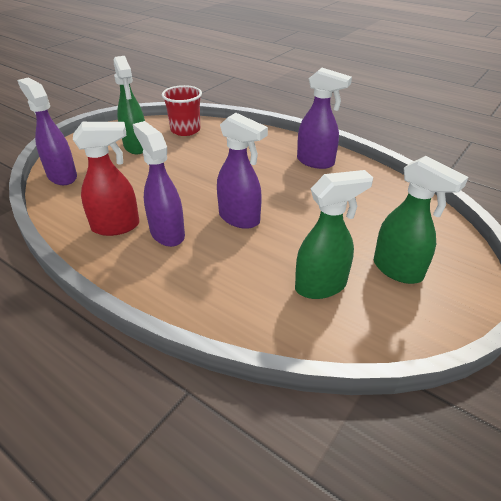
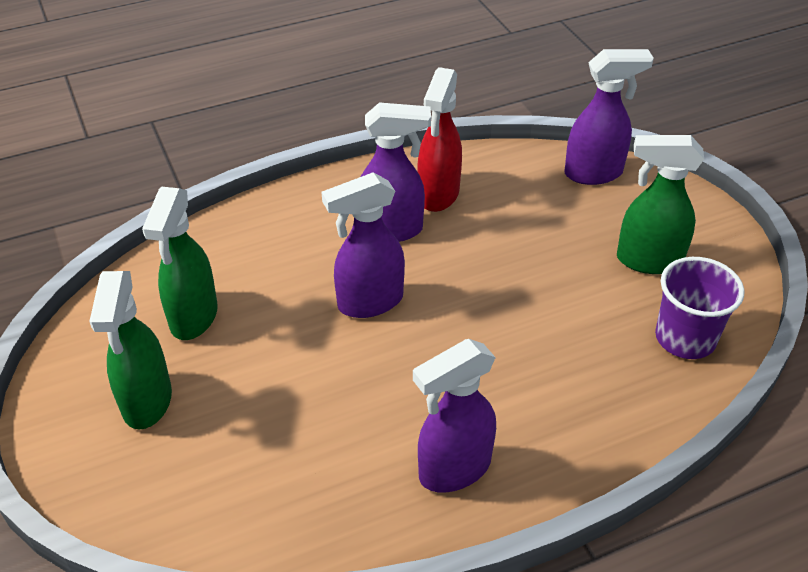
camera: 120 degrees right, 5 degrees up
red cup [162,85,202,136] -> purple cup [655,257,745,359]
green spray bottle [374,156,468,284] -> green spray bottle turned 75 degrees counterclockwise [89,271,172,430]

